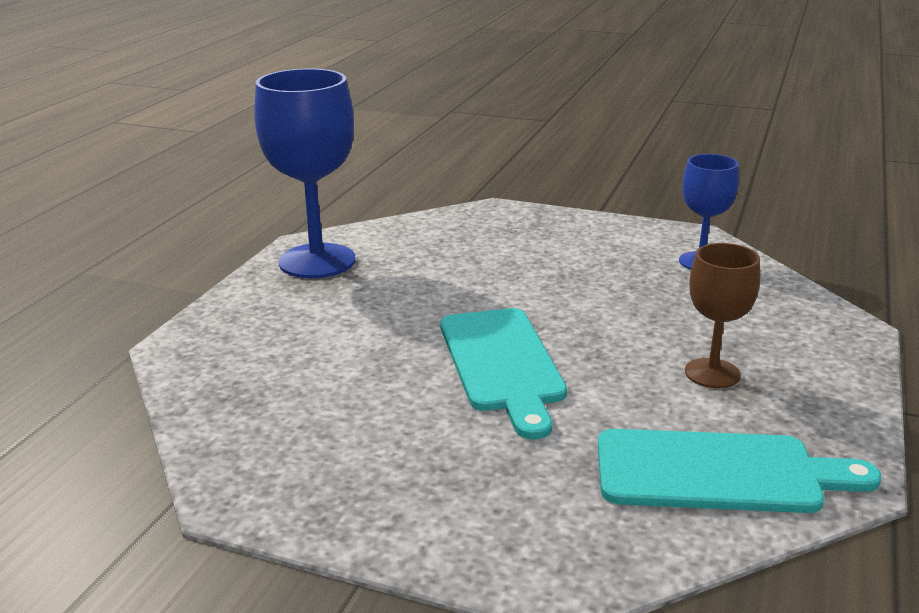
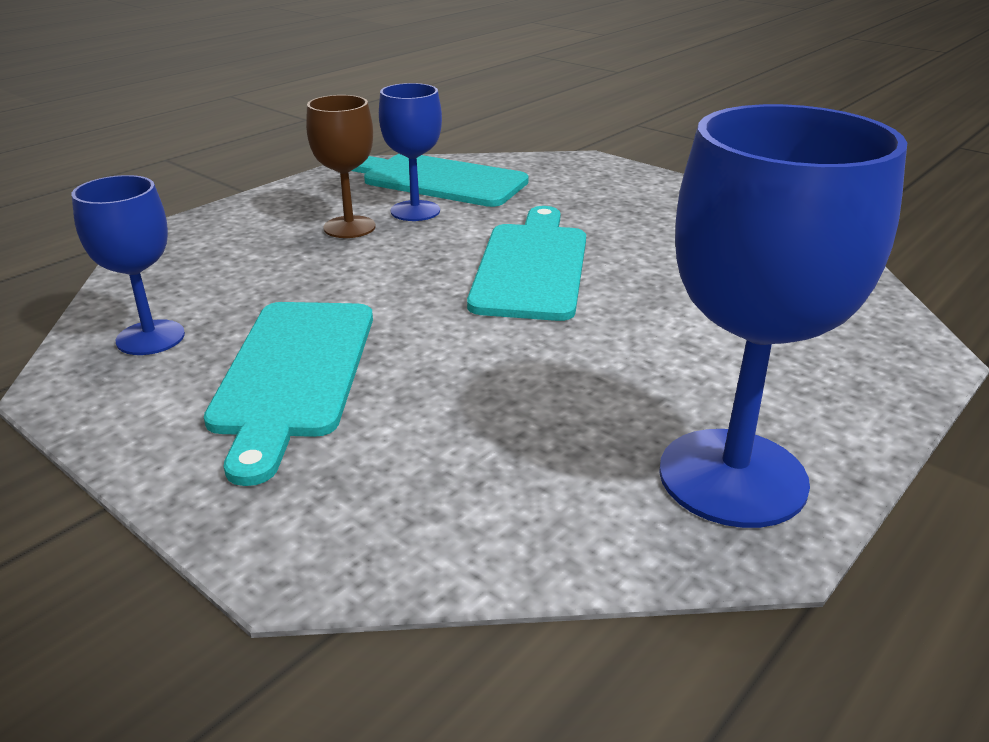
camera: 160 degrees left, 5 degrees up
none -> turquoise cutting board [204,302,373,486]
none -> blue goblet [379,83,442,221]

